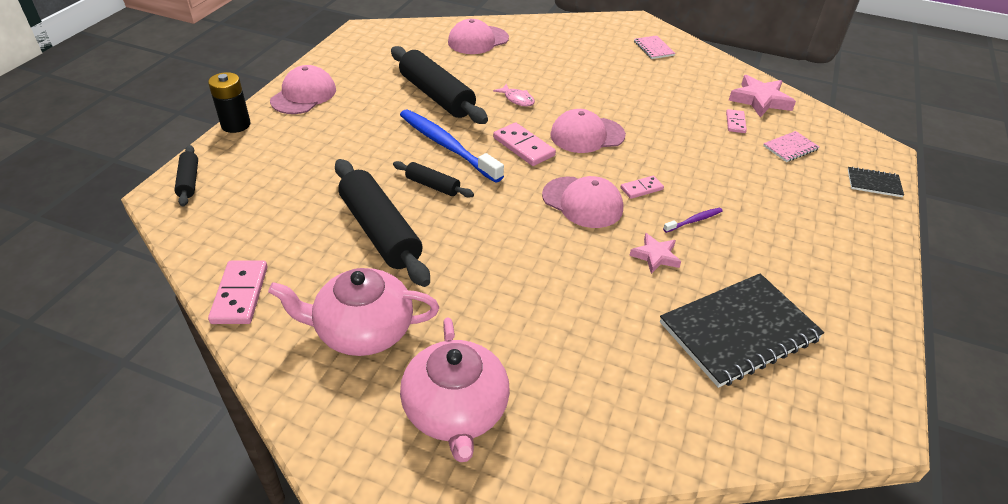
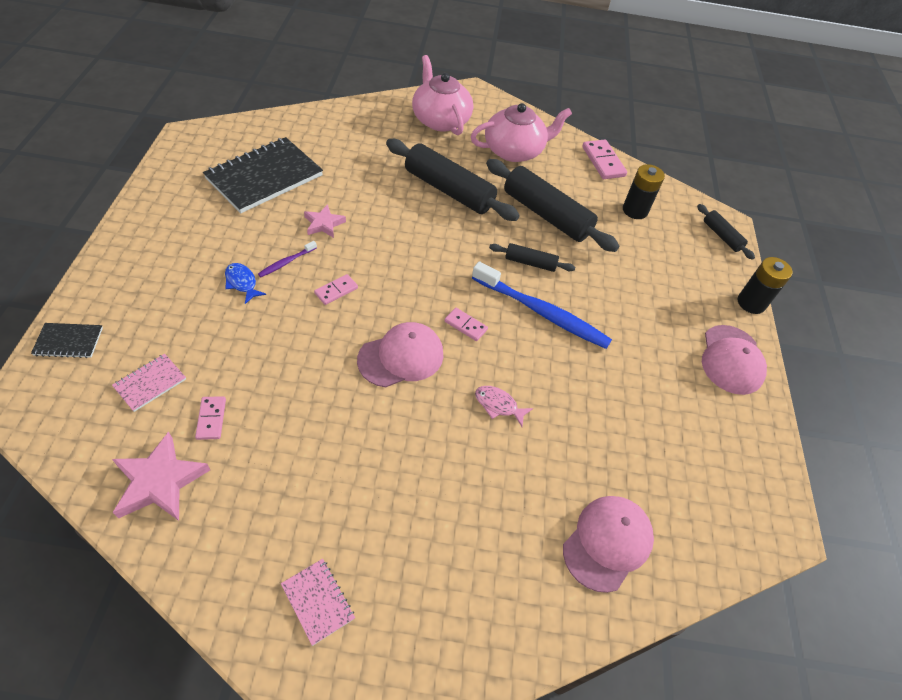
camera: 160 degrees right, 10 degrees up
black rolling pin [391,46,488,124] -> black rolling pin moved to [386,139,520,221]
pink domino [493,122,556,166] -> pink domino [444,308,488,341], size x0.60
pink cap [542,176,623,228] -> none
none -> blue fish [225,263,266,304]
none -> black battery [623,164,665,219]

